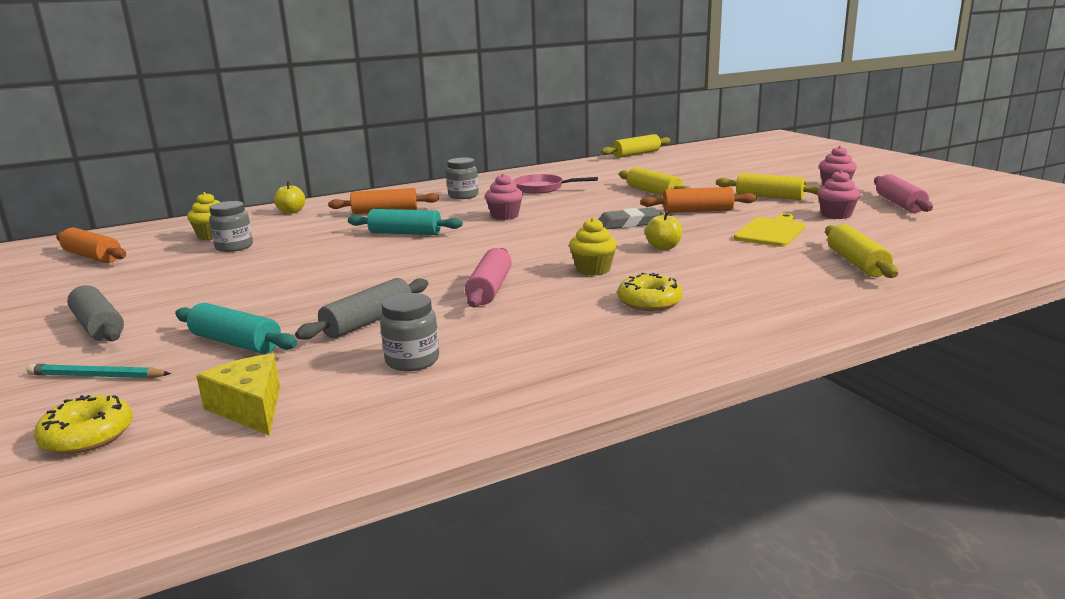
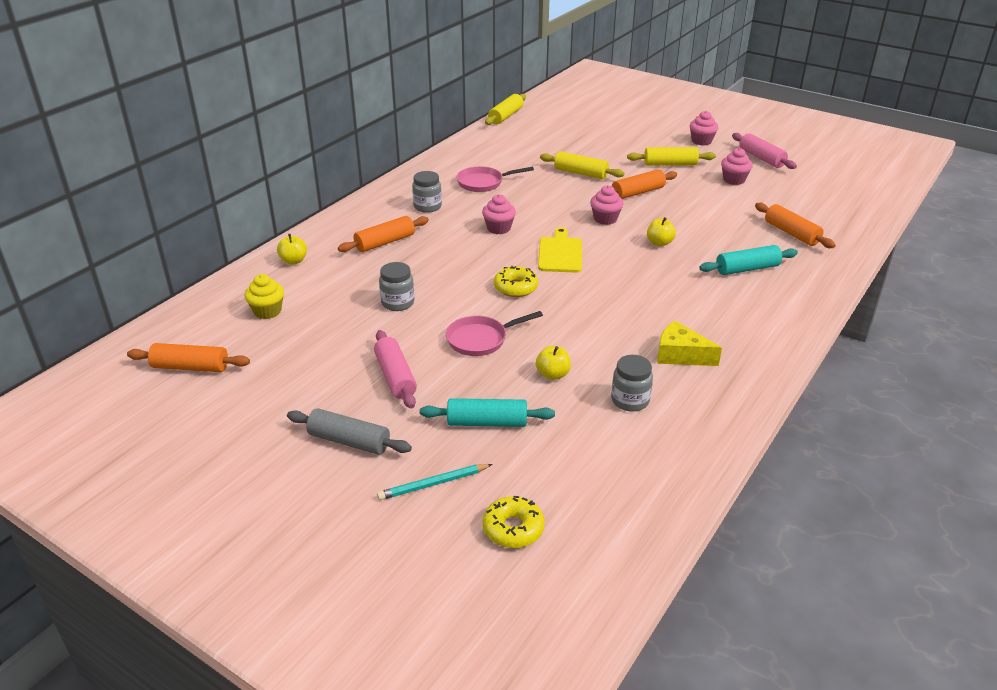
camera: 30 degrees left, 15 degrees up
yellow cheese [196,354,280,436] -> yellow cheese moved to [657,321,722,366]
grey jar [209,201,253,252] -> grey jar moved to [379,262,414,311]
grey rolling pin [295,278,428,340] -> yellow apple [536,346,571,380]
turquoise rolling pin [348,209,463,235] -> turquoise rolling pin moved to [699,245,798,275]
pink rolling pin [465,248,512,308] -> pink rolling pin moved to [374,330,417,409]
yellow cupcake [569,218,617,276] -> none
grey eraser [598,207,662,229] -> pink cupcake [590,185,623,225]
yellow donut [618,273,683,311] -> yellow donut moved to [494,266,538,297]
yellow cutting board [734,214,805,247] -> yellow cutting board moved to [538,227,582,273]
yellow rolling pin [825,224,898,278] -> orange rolling pin [755,203,836,248]
none -> pink pan [446,311,543,356]

